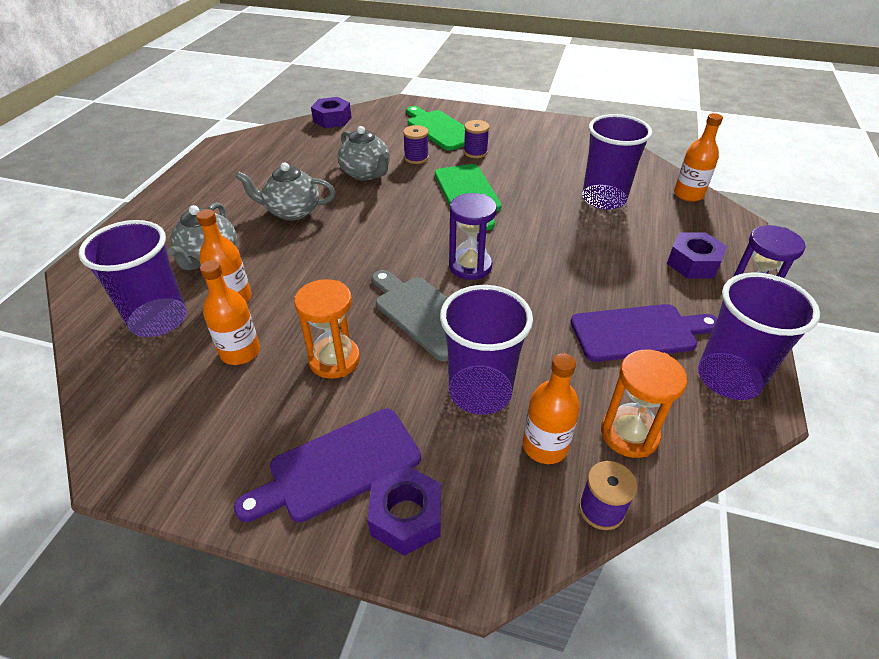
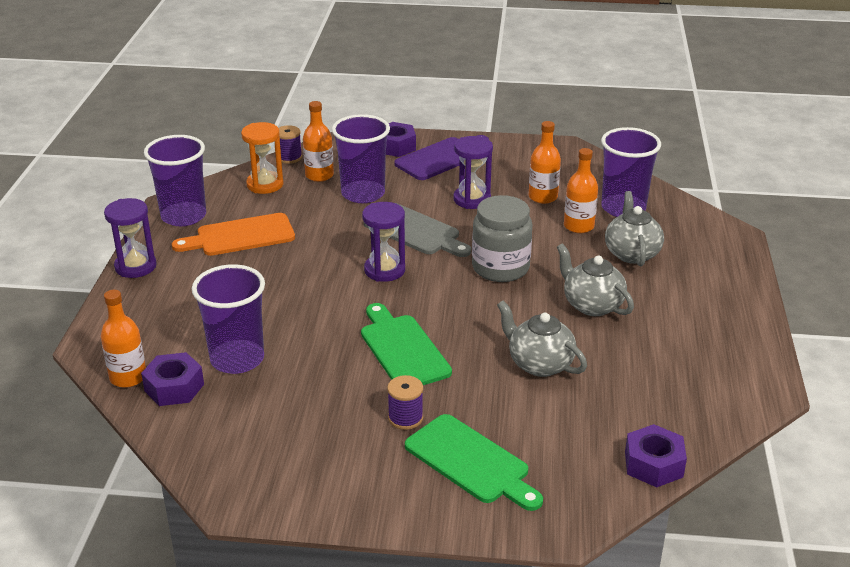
camera: 170 degrees right, 10 degrees down
grey teapot [236,162,335,221] -> grey teapot turned 120 degrees counterclockwise [557,243,634,316]
orange hourglass [294,279,360,379] -> purple hourglass [453,136,493,209]
purple spool [403,125,429,164] -> none
purple cutting board [571,304,717,362] -> orange cutting board [172,213,295,256]
purple nut [667,233,727,278] -> purple nut moved to [141,352,204,406]
none -> grey jar [472,195,532,282]

